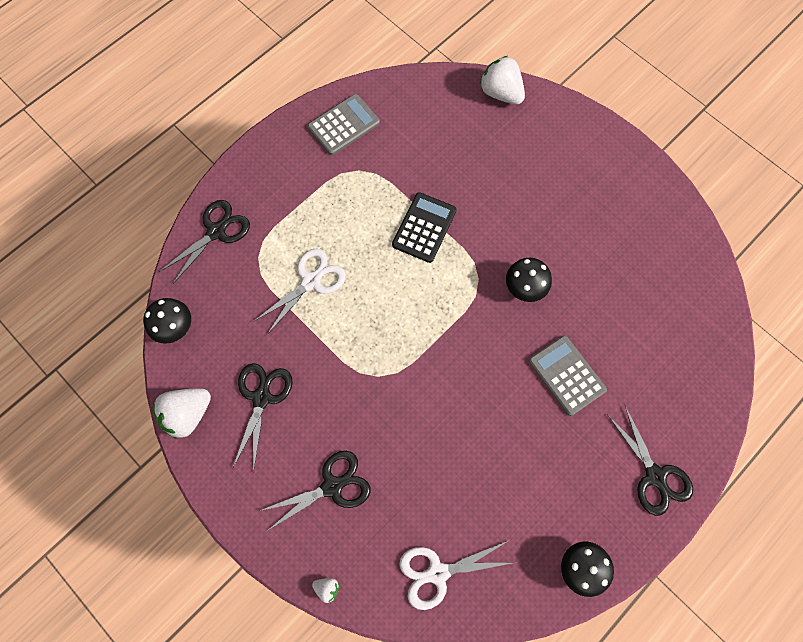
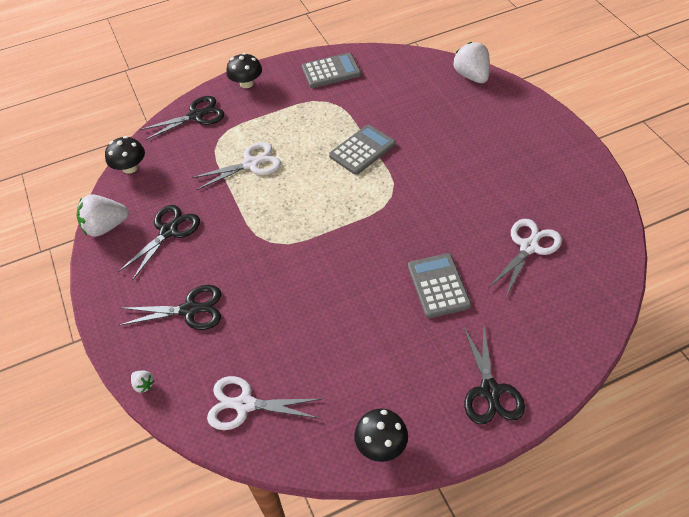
camera: 25 degrees right, 20 degrees down
black calculator [392,192,457,263] -> grey calculator [329,124,396,175]
black mushroom [506,258,552,302] -> black mushroom moved to [226,53,262,88]
none -> white scissors [488,219,562,297]

